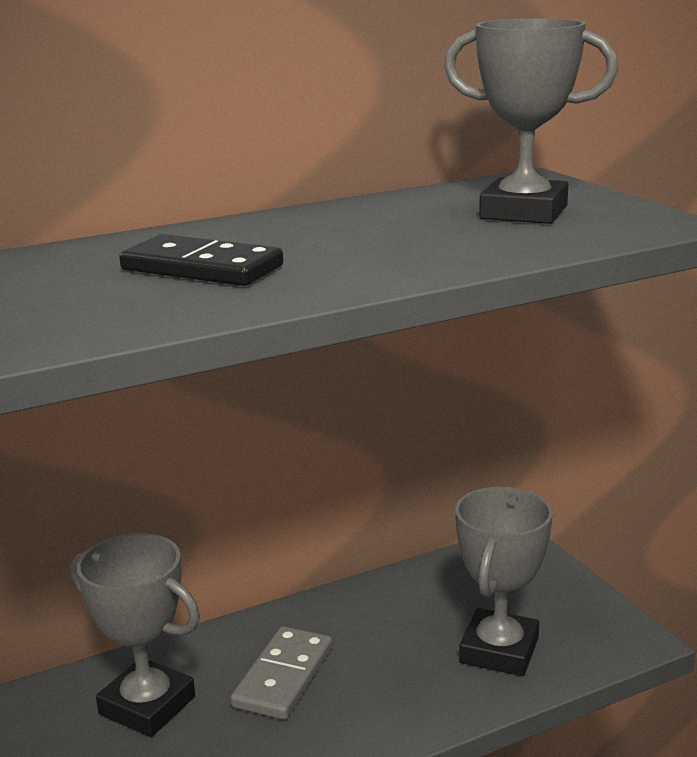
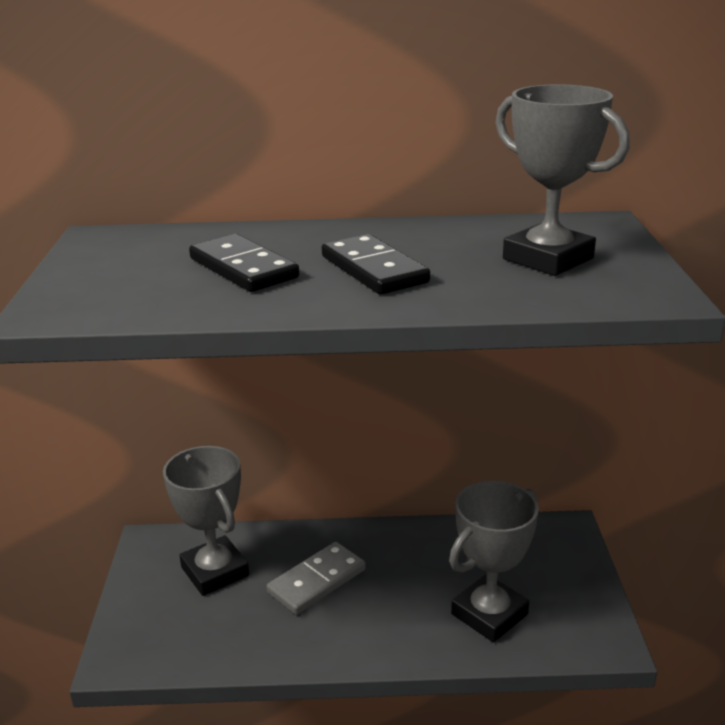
camera: 25 degrees right, 5 degrees up
none -> black domino [322,234,430,294]

